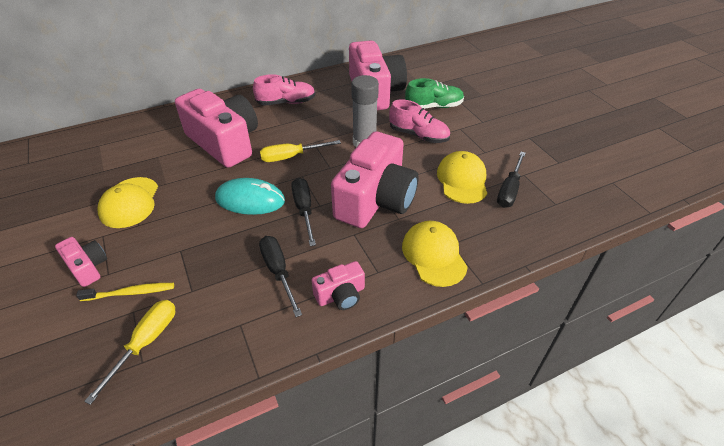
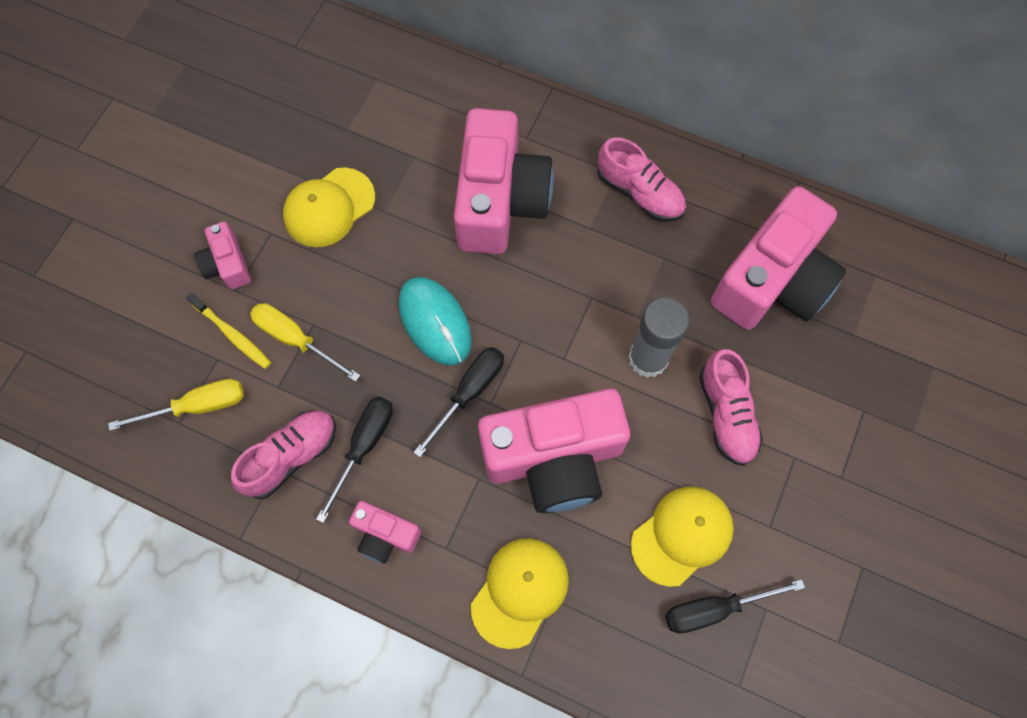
camera: 50 degrees right, 25 degrees up
pink camera [55,237,107,287] -> pink camera turned 150 degrees clockwise [194,222,251,289]
yellow screwdriver [260,140,341,162] -> yellow screwdriver moved to [250,303,360,382]
green shoe [405,78,464,109] -> none
none -> pink shoe [231,410,336,499]

